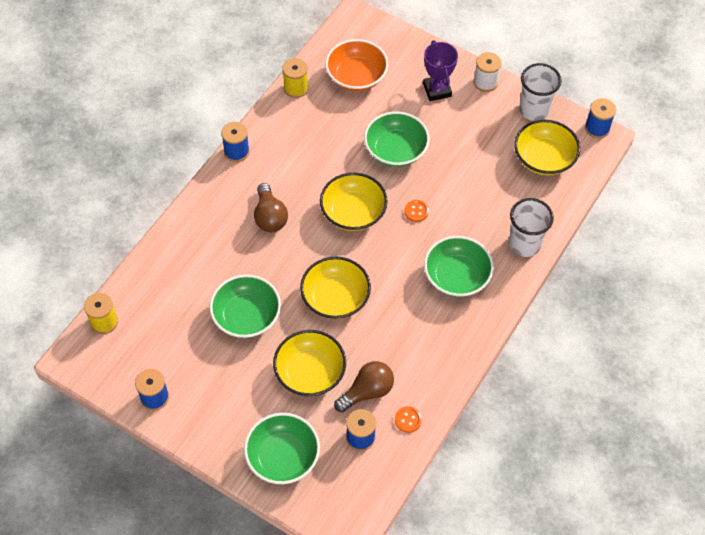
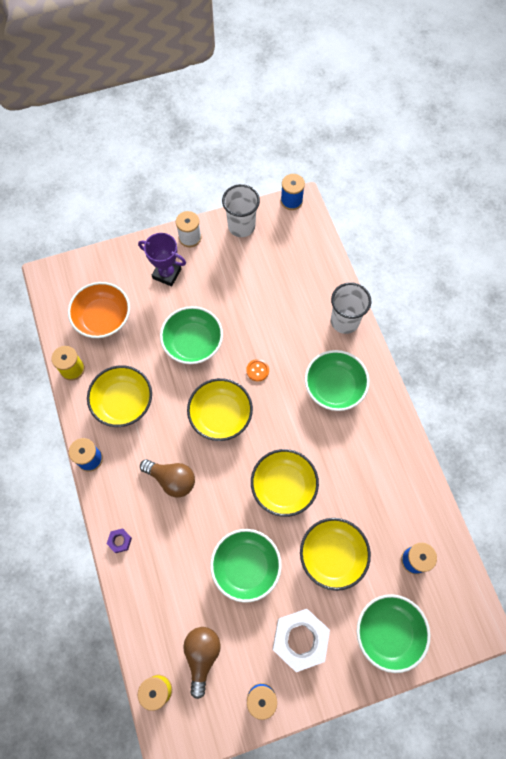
camera: 50 degrees left, 10 degrees up
brown light bulb [334,361,394,412] -> brown light bulb moved to [183,627,221,699]
orange button [395,406,422,433] -> none
yellow bowl [514,120,580,175] -> yellow bowl moved to [87,365,152,427]
none -> purple nut [106,528,132,553]
none -> white nut [272,609,330,672]

